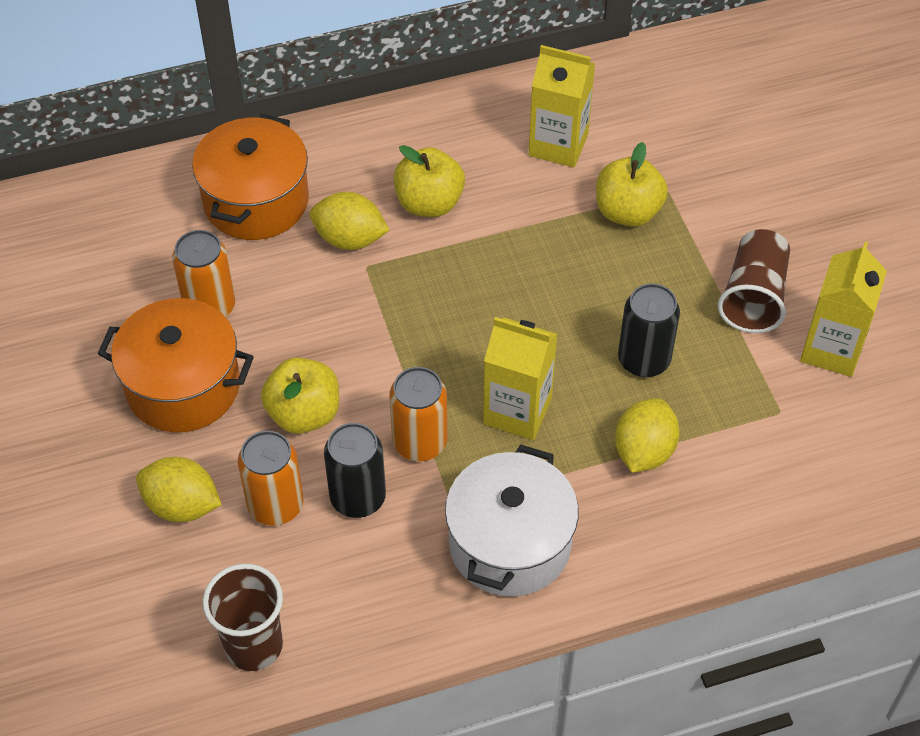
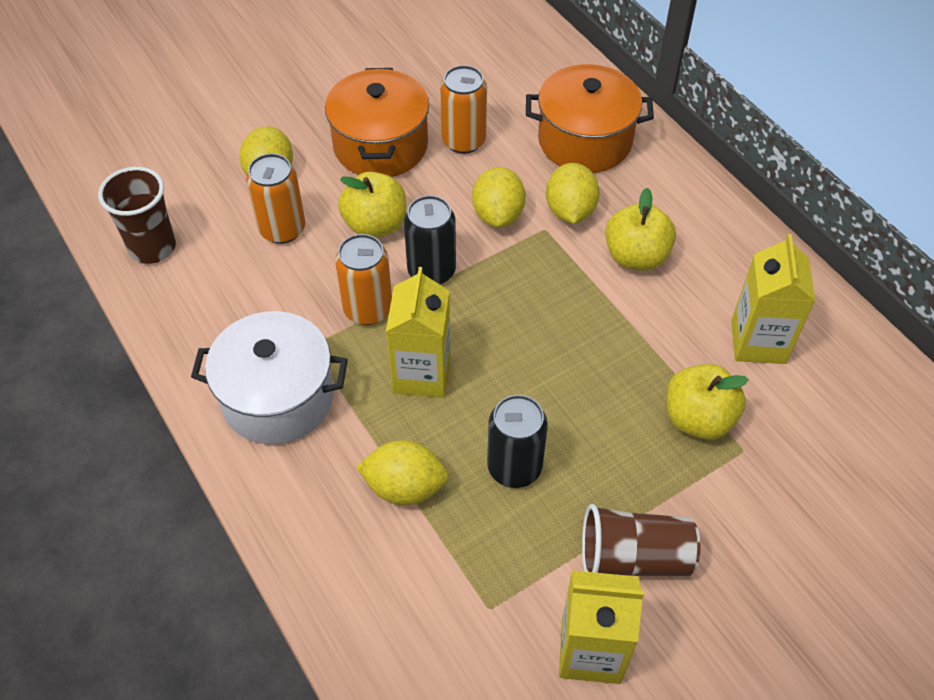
camera: 75 degrees right, 0 degrees up
black can [324,423,386,518] -> black can moved to [404,195,456,284]
none -> yellow lemon [472,167,526,228]

